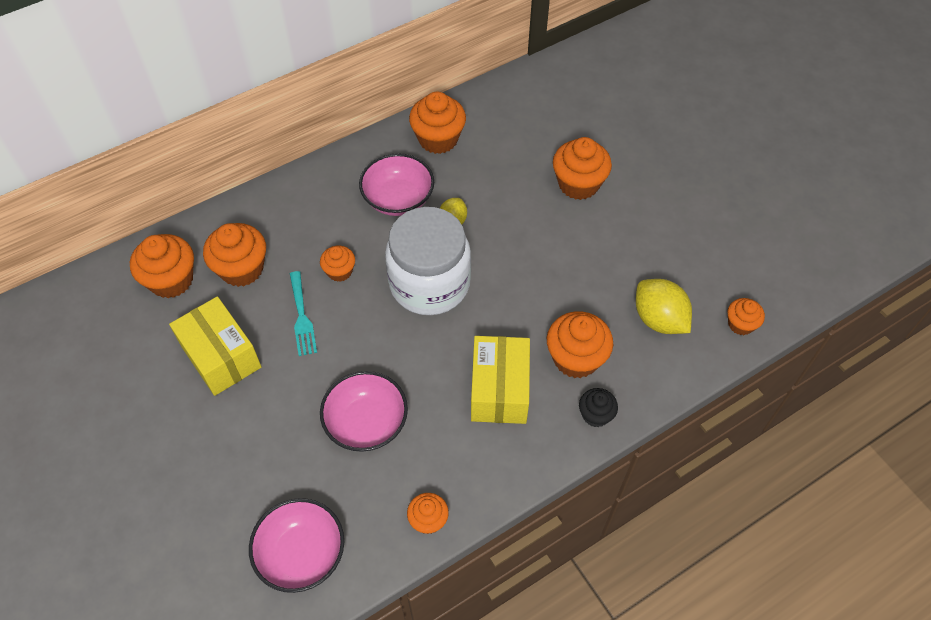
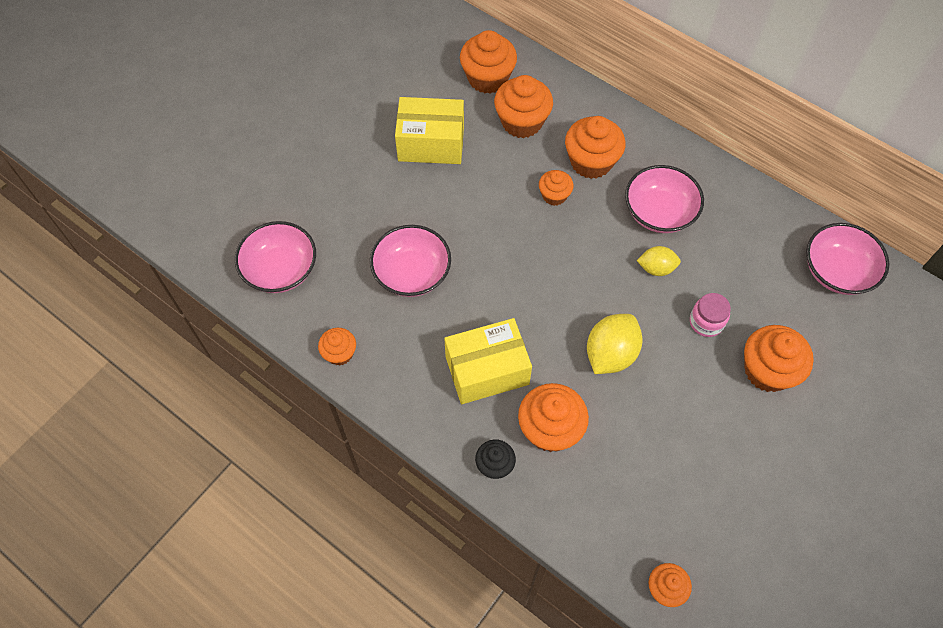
camera: 70 degrees right, 5 degrees up
yellow box [169,296,262,396] -> yellow box turned 60 degrees clockwise [395,97,464,164]
turquoise fork [290,271,317,356] -> none
white jar [385,207,471,315] -> none
orange cupcake [409,92,466,154] -> orange cupcake moved to [565,116,625,179]
yellow lemon [636,279,692,334] -> yellow lemon moved to [587,314,642,374]
none -> pink jar [690,293,731,337]
none -> pink bowl [806,223,890,295]

